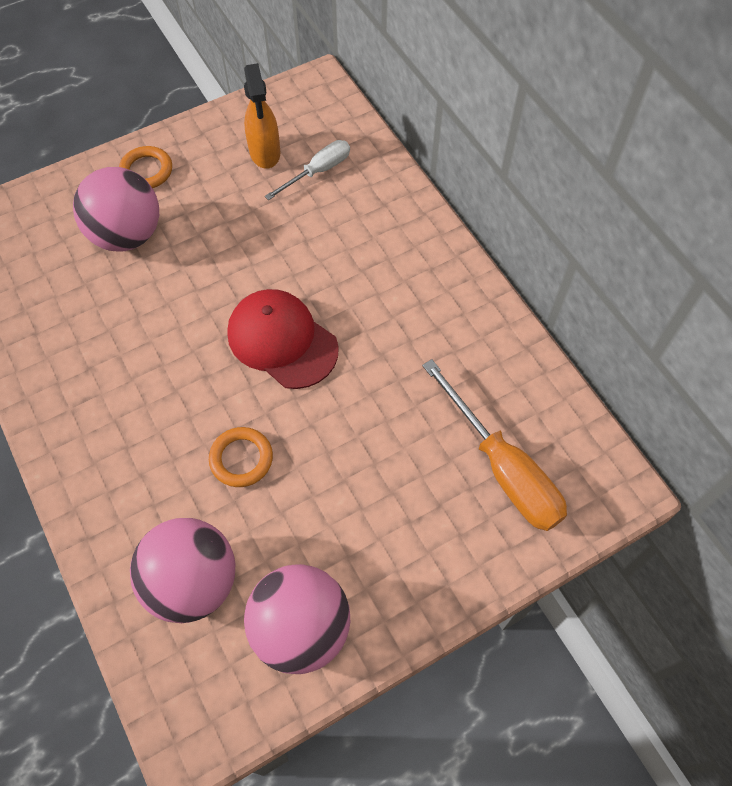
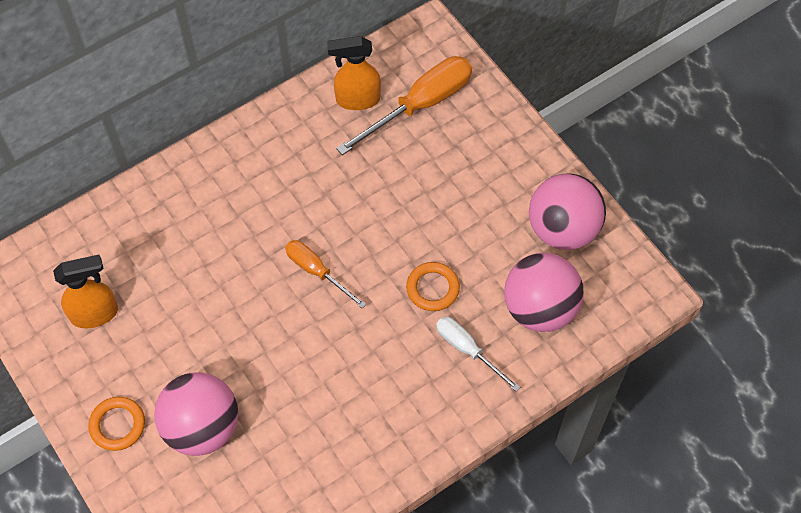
camera: 95 degrees left, 0 degrees up
red cap [227,289,339,389] -> orange screwdriver [285,240,366,308]
white screwdriver [265,140,350,200] -> white screwdriver moved to [436,317,520,392]
none -> orange spray bottle [327,36,381,110]

